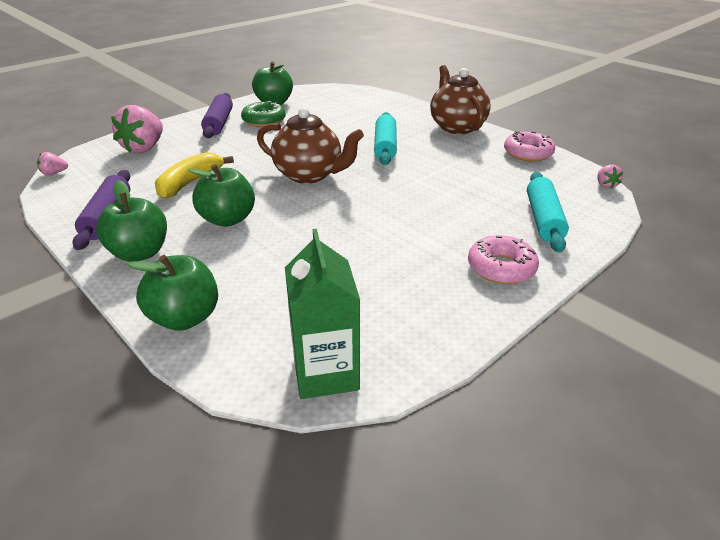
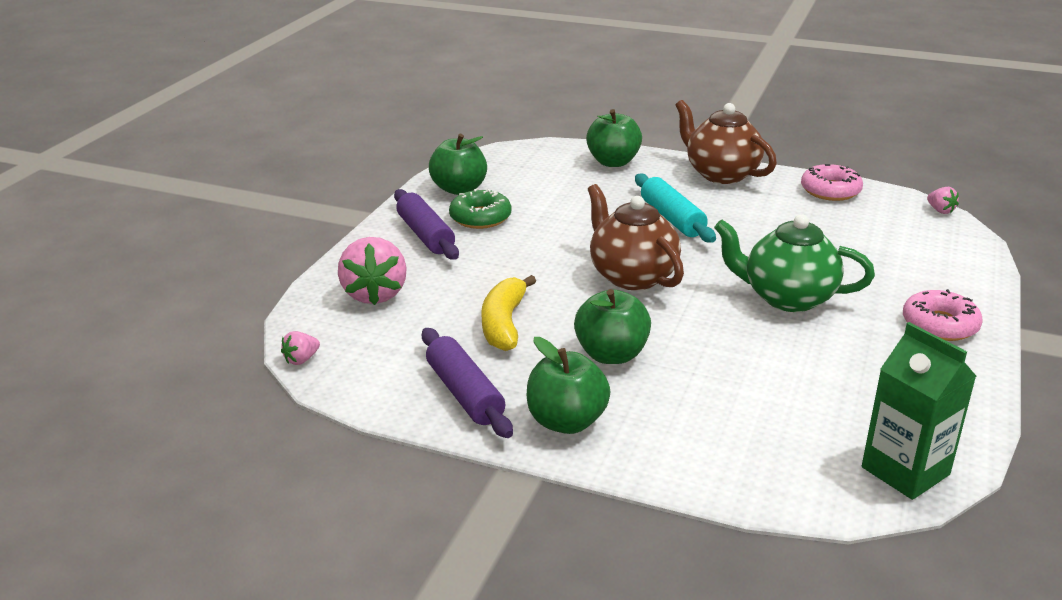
camera: 25 degrees left, 5 degrees down
green apple [128,255,218,331] -> green apple moved to [586,109,642,167]
brown teapot [257,107,364,184] -> brown teapot turned 120 degrees counterclockwise [588,184,684,290]
turquoise rolling pin [527,172,569,253] -> none
none -> green teapot [714,214,875,312]

